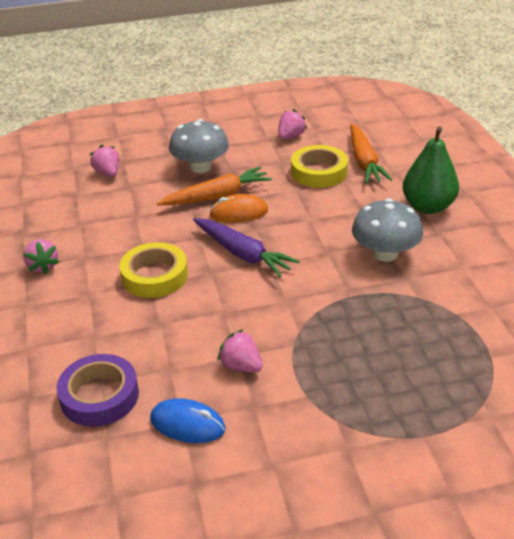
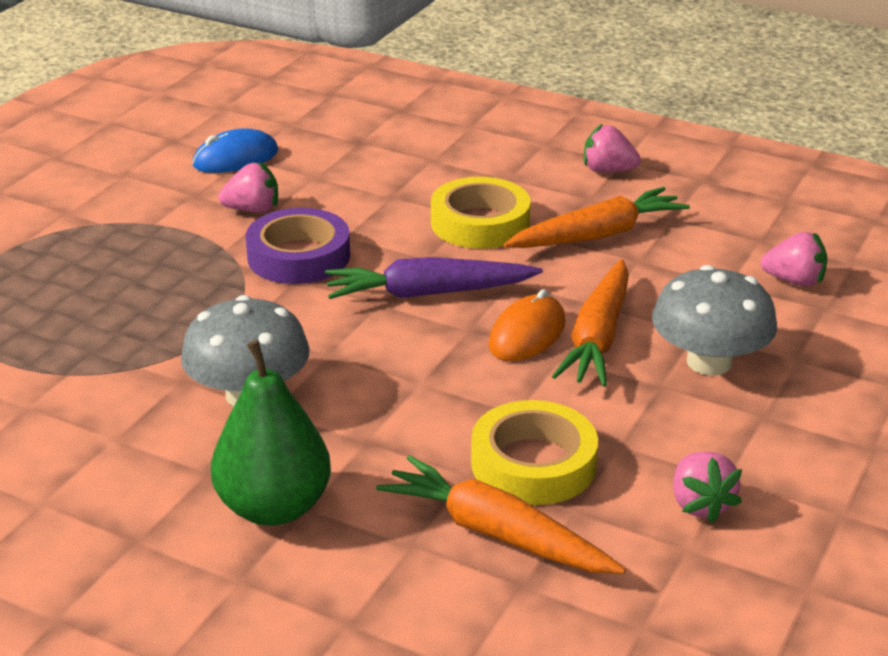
camera: 130 degrees right, 5 degrees down
purple tape [57,354,139,427] -> purple tape moved to [246,208,350,284]
none -> orange carrot [504,187,690,248]

